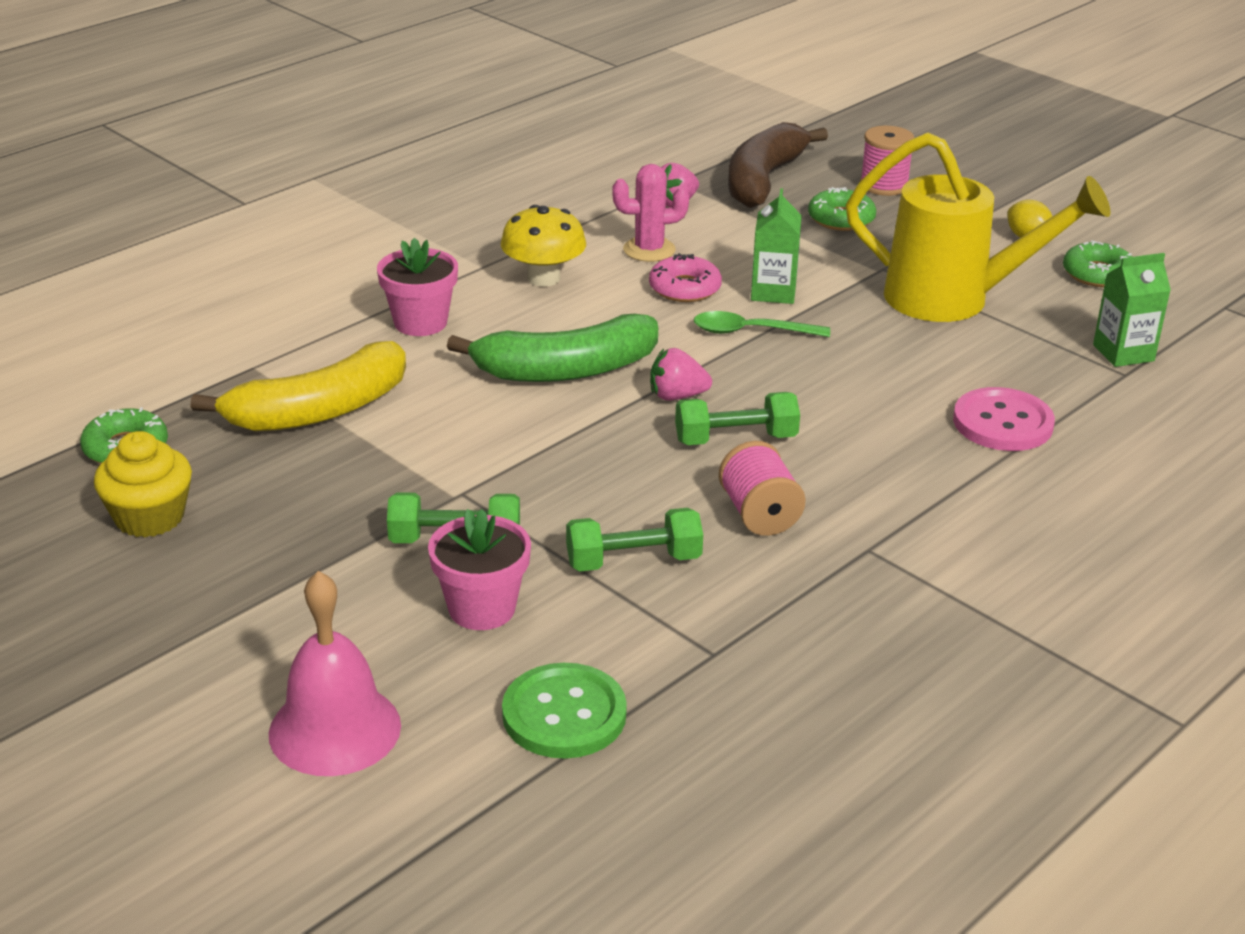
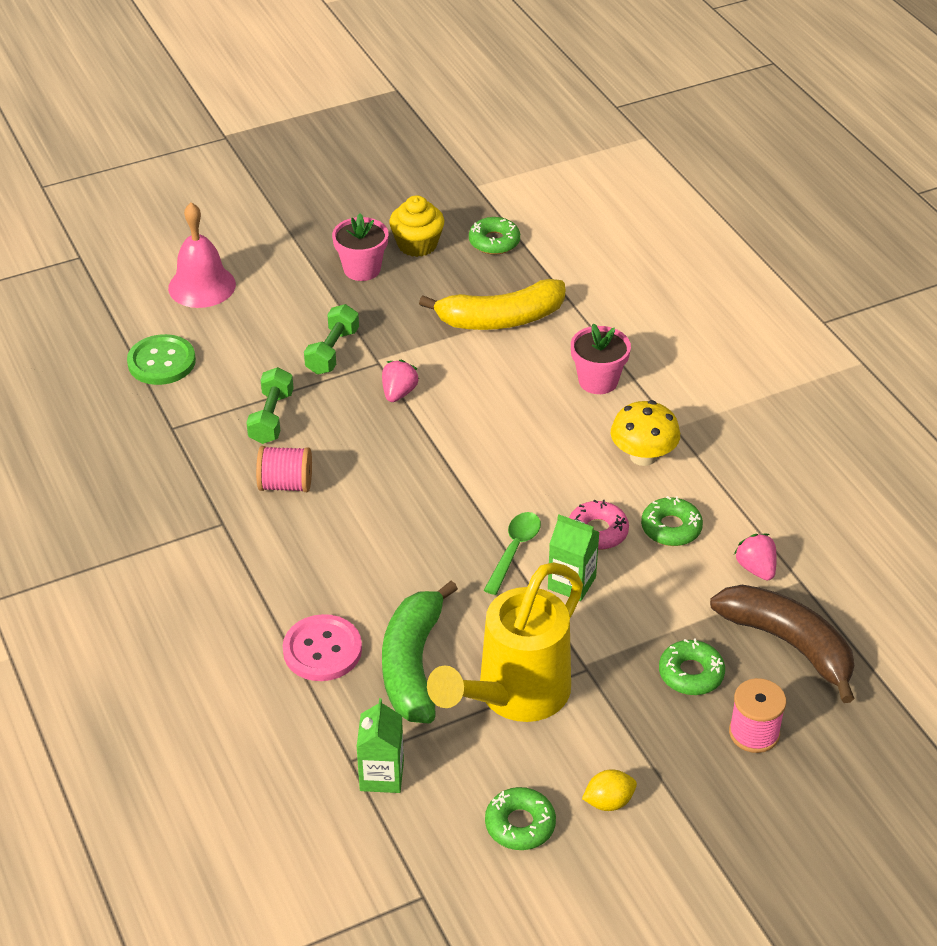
camera: 110 degrees right, 10 degrees up
yellow banana [191,341,406,431] -> yellow banana turned 90 degrees counterclockwise [419,279,565,330]
pink flower pot [428,509,531,630] -> pink flower pot moved to [332,213,389,281]
green banana [447,314,658,382] -> green banana moved to [382,581,458,723]
pink cactus [612,164,689,262] -> green donut [641,496,703,546]
pink strawberry [650,348,712,401] -> pink strawberry moved to [382,359,419,402]
green dumbbell [675,392,800,445] -> none

